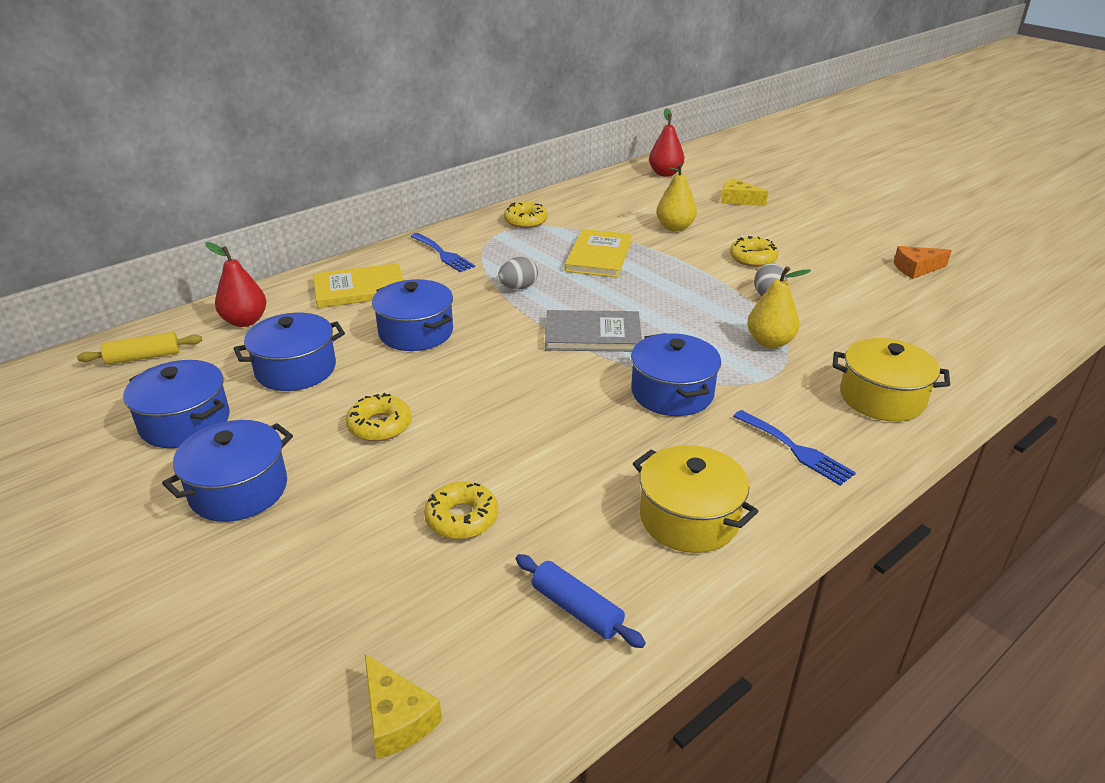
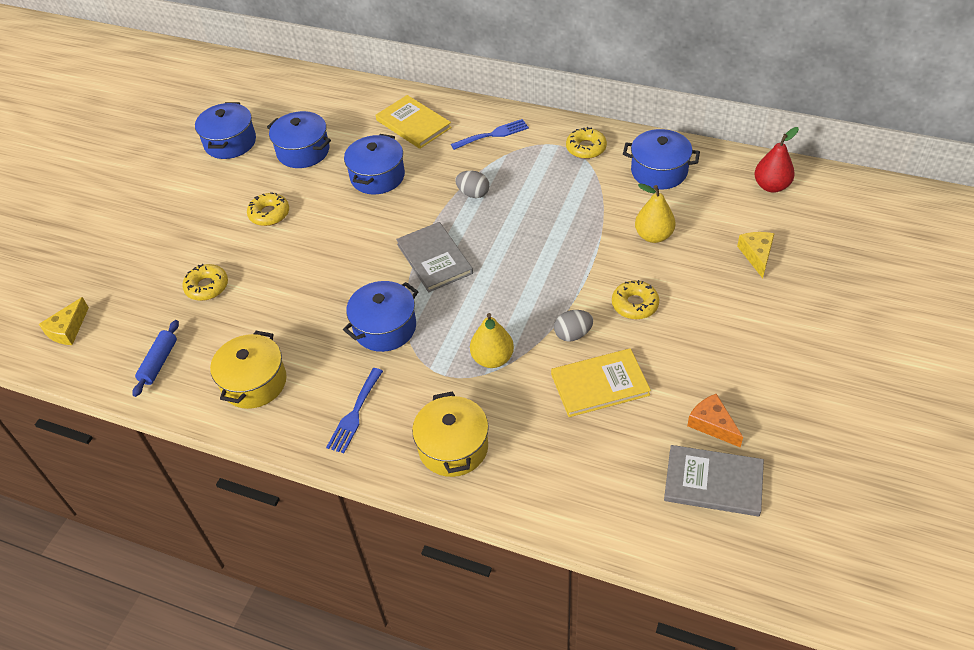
camera: 65 degrees right, 15 degrees up
yellow rolling pin [77,332,202,365] -> none
blue pot [162,420,293,522] -> blue pot moved to [623,129,700,190]
red pear [205,242,267,327] -> none
blue fork [410,233,475,272] -> blue fork turned 135 degrees counterclockwise [451,119,529,150]
yellow book [565,229,632,278] -> yellow book moved to [551,348,651,417]
none -> grey book [664,445,764,517]

